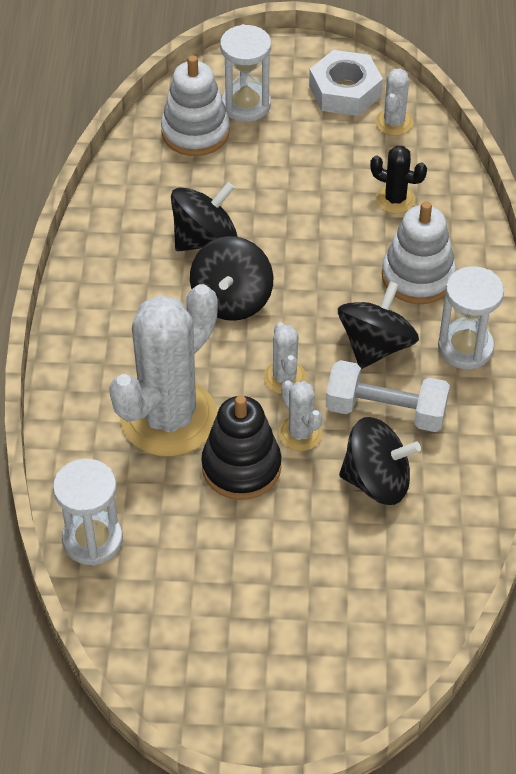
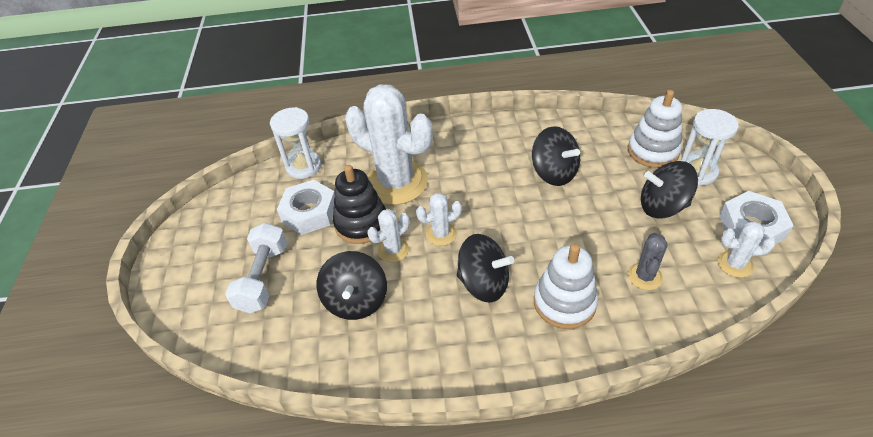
camera: 85 degrees right, 5 degrees down
black spinning top [190,236,273,321] -> black spinning top moved to [641,161,698,219]
white dumbbell [326,360,450,432] -> white dumbbell moved to [225,222,287,313]
black cactus [370,146,427,214] -> grey cactus [628,233,668,290]
white hourglass [438,266,504,369] -> none
none -> white nut [277,180,335,235]

